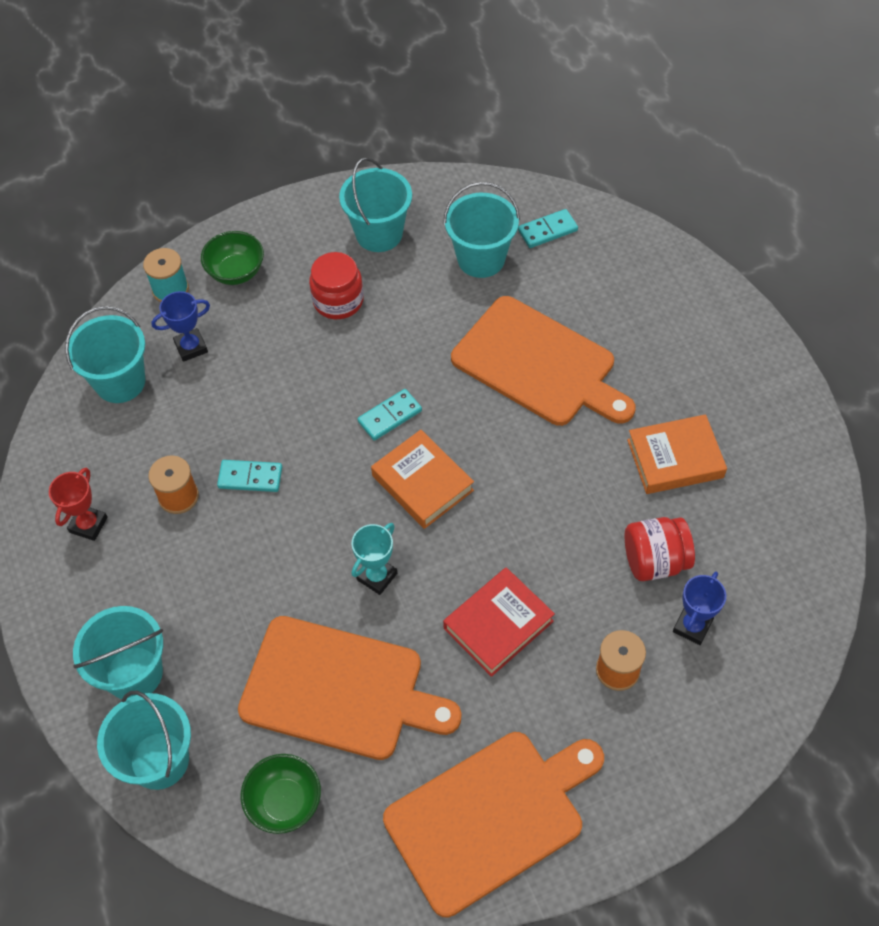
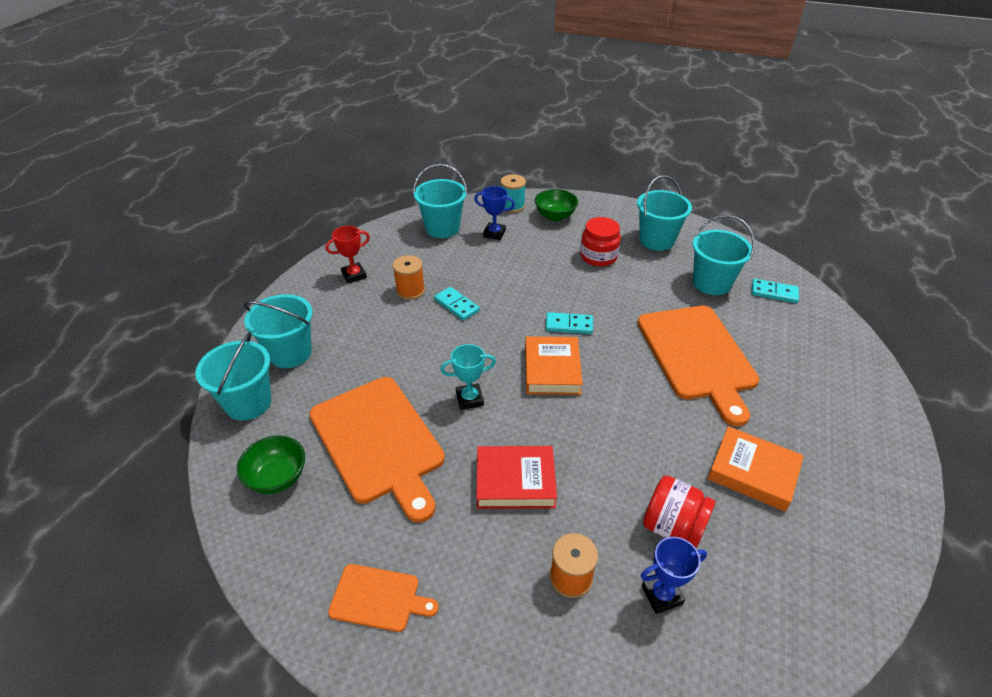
camera: 40 degrees right, 15 degrees down
orange cutting board [383,732,604,918] -> orange cutting board [328,564,439,632], size x0.49

